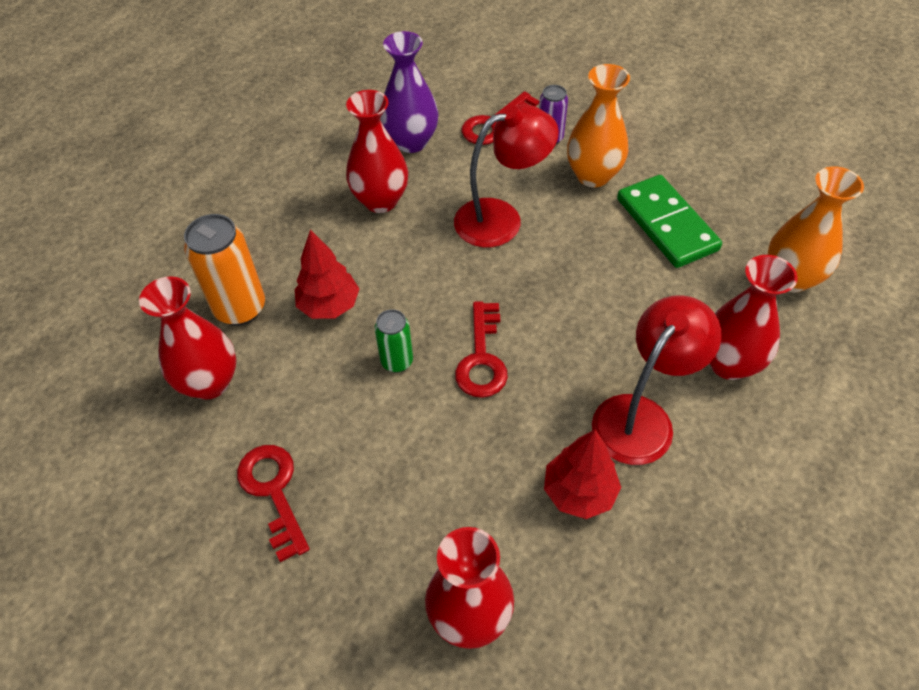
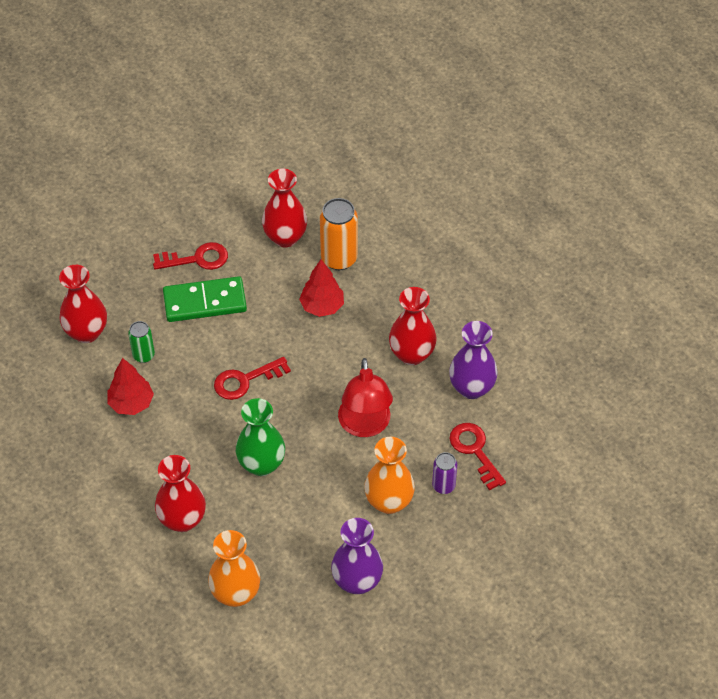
camera: 105 degrees right, 0 degrees up
green can [374,309,413,373] -> green can moved to [128,321,155,363]
red key [455,301,508,398] -> red key turned 45 degrees counterclockwise [214,357,291,400]
red lamp [592,295,721,465] -> none
green domino [617,175,722,268] -> green domino moved to [163,276,247,322]
none -> green vase [236,398,285,476]
none -> purple vase [331,518,383,594]

